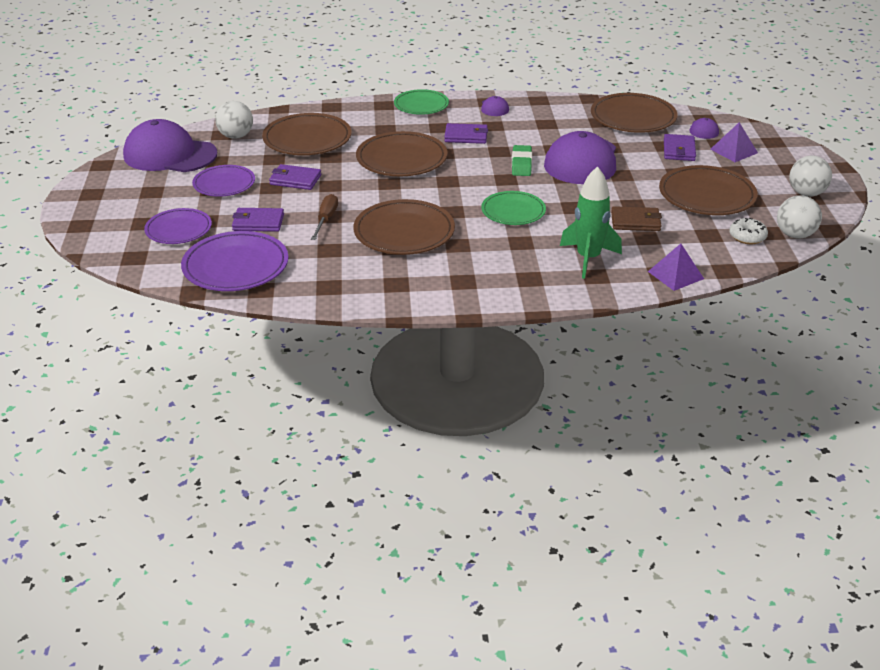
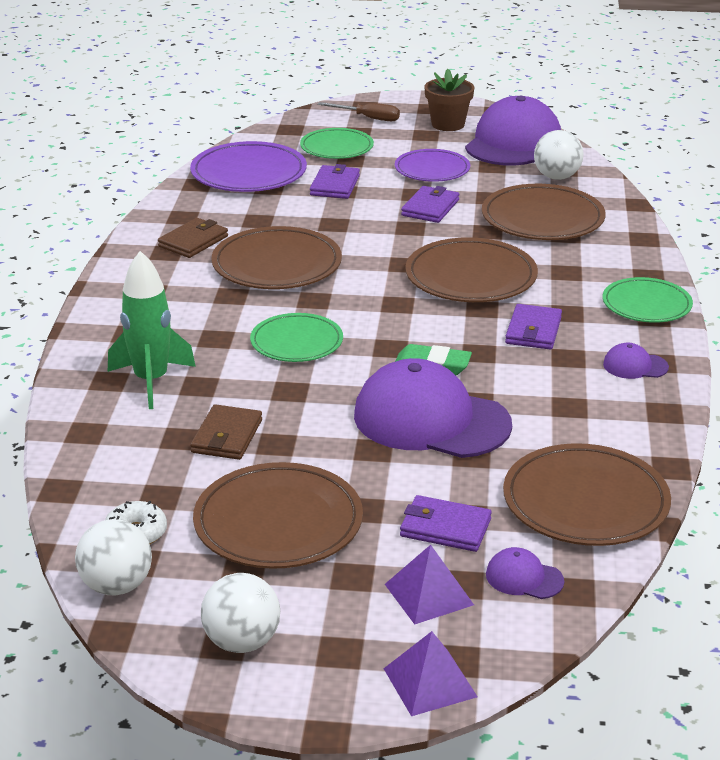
camera: 100 degrees right, 5 degrees down
purple plate [144,208,212,244] -> green plate [300,128,374,159]
brown screwdriver [311,194,338,240] -> brown screwdriver moved to [317,102,400,121]
purple pyramid [648,244,704,291] -> purple pyramid moved to [384,631,478,716]
none -> brown wallet [158,218,228,258]
none -> brown flower pot [424,69,474,131]

